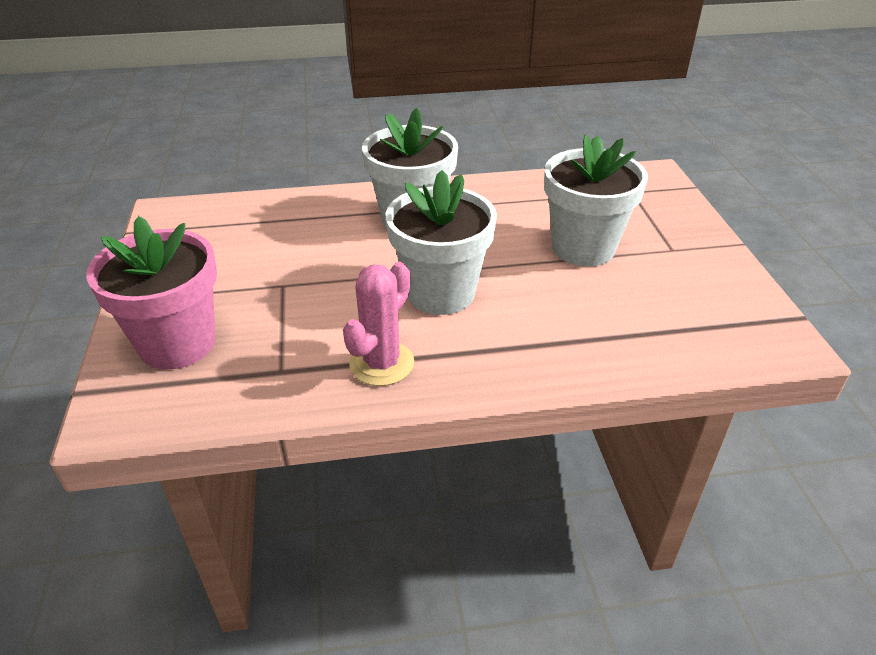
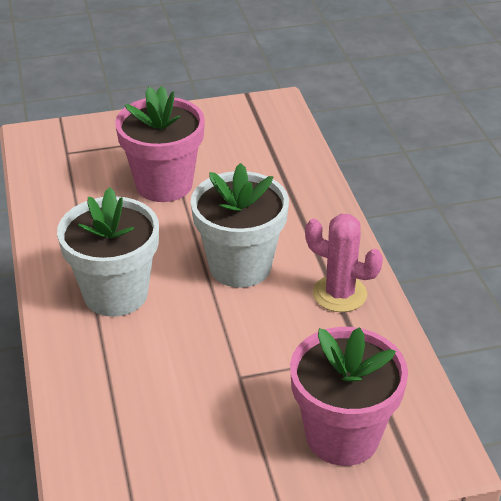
camera: 95 degrees left, 0 degrees up
white flower pot [544,134,648,266] -> pink flower pot [115,86,205,202]

